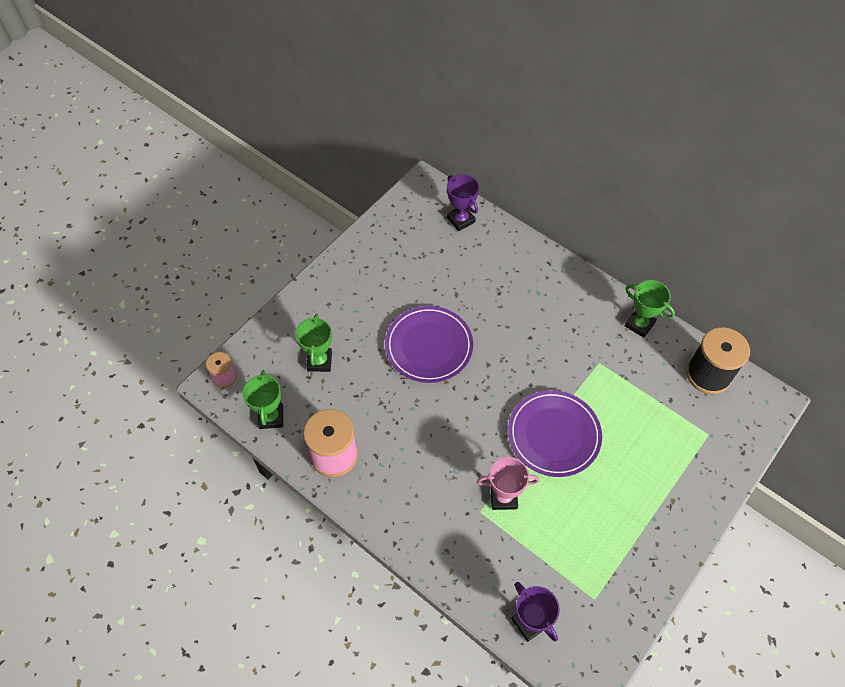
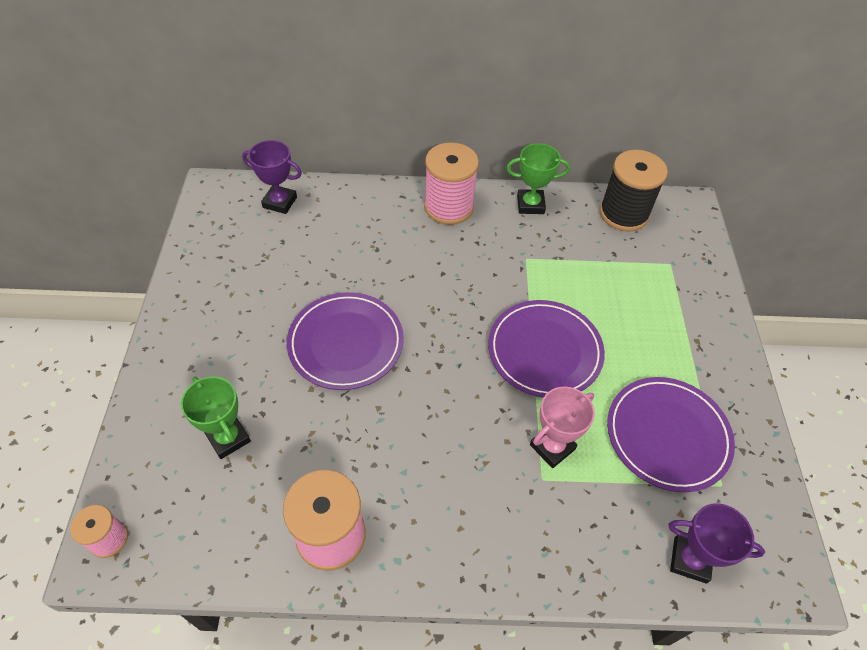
camera: 40 degrees left, 5 degrees down
green trophy [243,370,283,429] -> none
none -> pink spool [424,142,479,225]
none -> purple plate [607,377,735,492]

